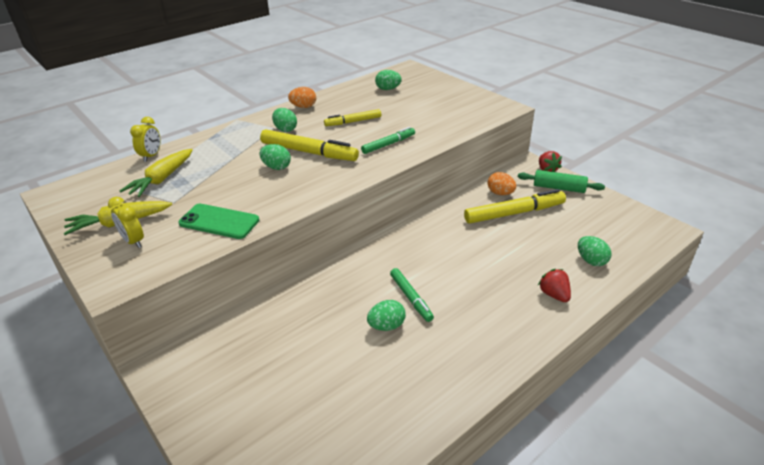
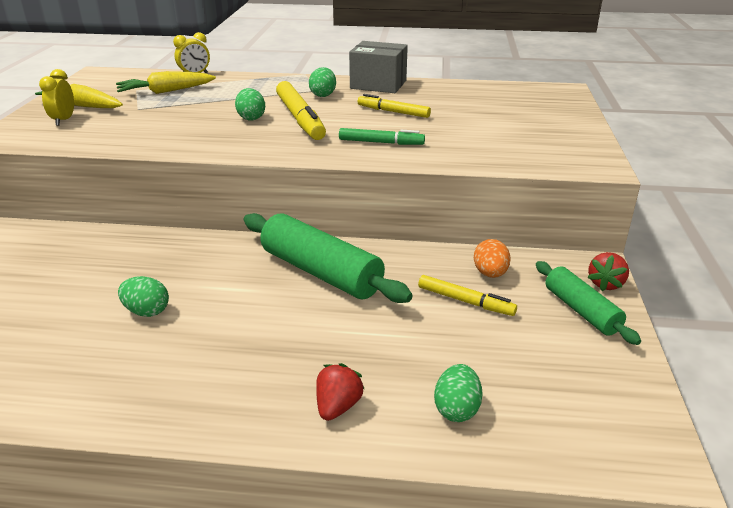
camera: 45 degrees right, 5 degrees down
green phone [178,204,259,239] -> none
orange egg [288,87,316,108] -> grey box [349,41,408,93]
green egg [375,70,402,90] -> none
green marker [390,268,434,322] -> none
yellow marker [464,189,566,223] -> yellow marker [418,275,517,316], size x0.60
none -> green rolling pin [244,213,413,303]

